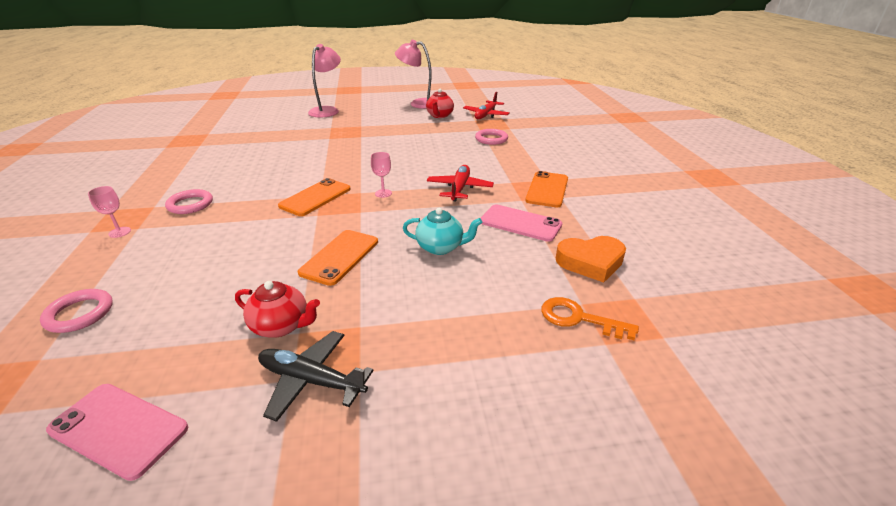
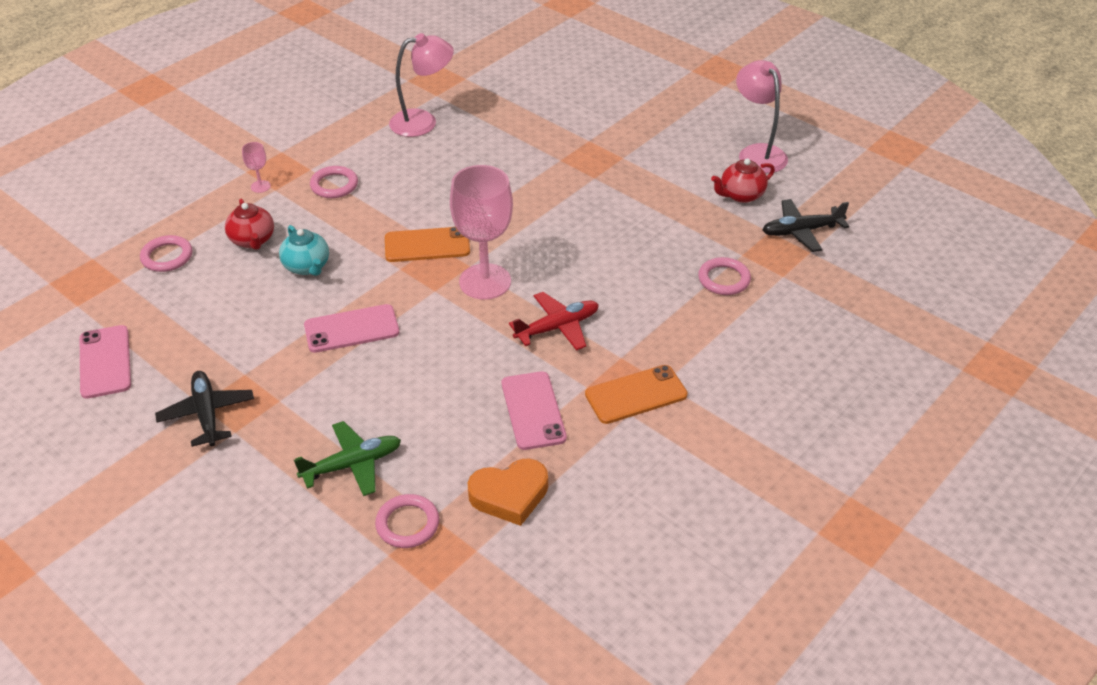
camera: 50 degrees right, 10 degrees up
red teapot [235,281,320,337] -> red teapot moved to [225,198,274,250]
orange phone [298,230,378,286] -> pink phone [304,304,399,353]
pink lamp [308,44,341,117] -> pink lamp moved to [389,33,454,137]
pink goblet [371,152,392,198] -> pink goblet [450,165,513,300], size x2.41
turquoise teapot [403,208,482,255] -> turquoise teapot moved to [279,225,329,276]
red plane [463,92,510,119] -> black plane [763,199,849,252]
orange key [541,297,639,340] -> pink ring [375,494,439,548]
orange heart [556,236,626,283] -> orange heart turned 60 degrees counterclockwise [468,458,548,526]
none -> green plane [294,421,401,496]

